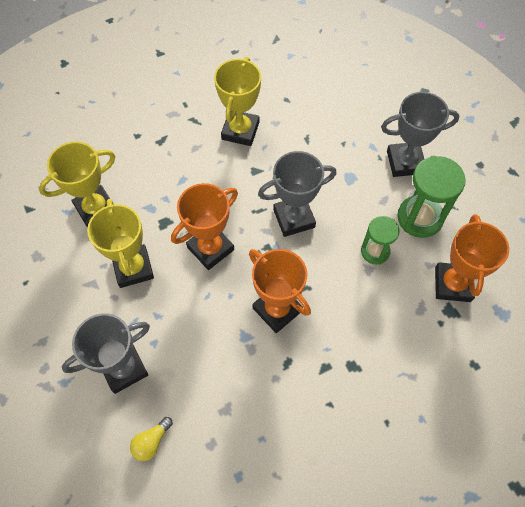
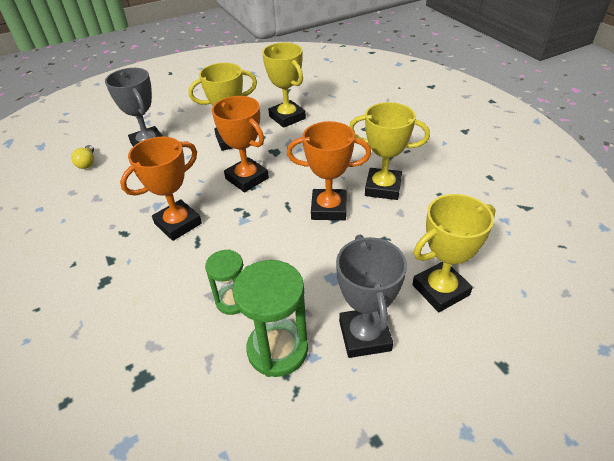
camera: 90 degrees right, 20 degrees down
yellow light bulb [130,417,173,461] -> yellow light bulb turned 135 degrees counterclockwise [71,145,94,169]
grey trophy [258,151,336,237] -> none
orange trophy [435,214,509,302] -> orange trophy moved to [287,121,371,220]
none -> yellow trophy [412,194,496,312]

